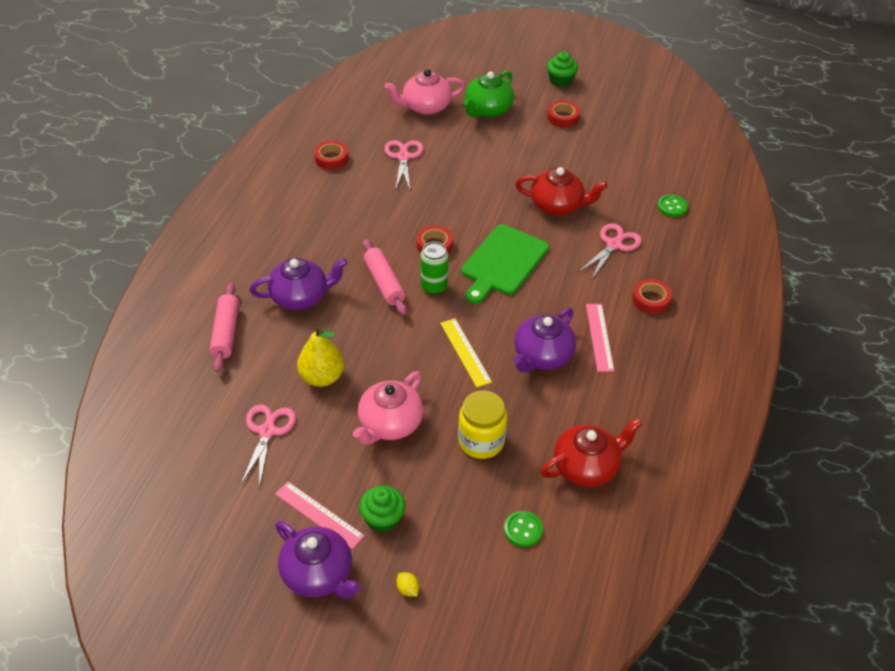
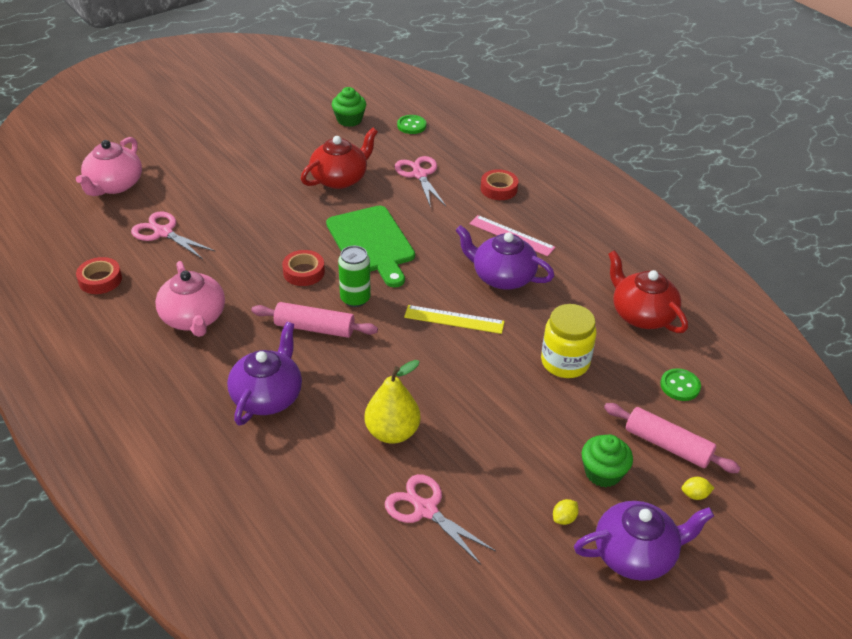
camera: 55 degrees left, 5 degrees down
pink rolling pin [210,283,239,372] -> pink rolling pin moved to [604,403,740,473]
pink ruler [275,481,365,549] -> yellow lemon [553,499,579,525]
pink teapot [353,371,423,445] -> pink teapot moved to [155,261,225,337]
green teapot [463,71,514,117] -> none
purple teapot [514,308,576,372] -> purple teapot turned 135 degrees clockwise [455,225,555,290]
red teapot [541,418,642,487] -> red teapot turned 45 degrees counterclockwise [608,250,688,333]
green cupcake [547,52,578,87] -> green cupcake moved to [332,87,366,127]
red tape [547,100,580,128] -> none

